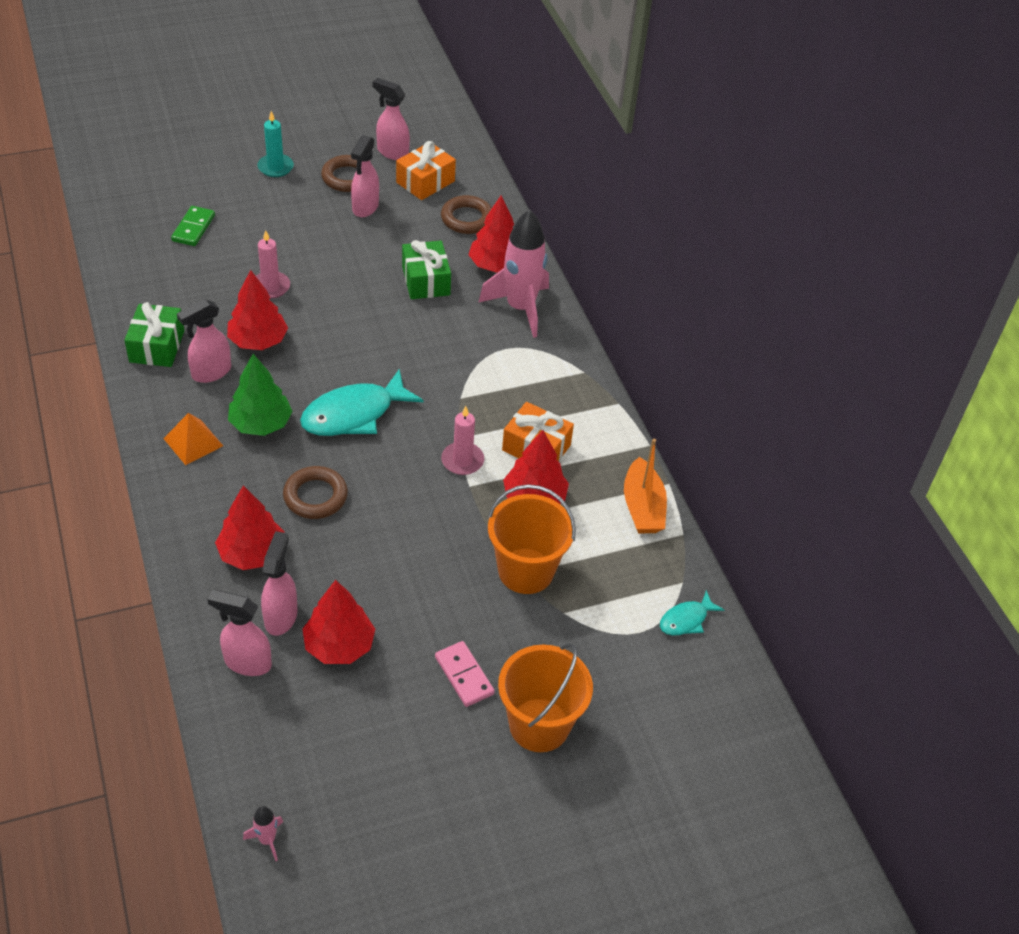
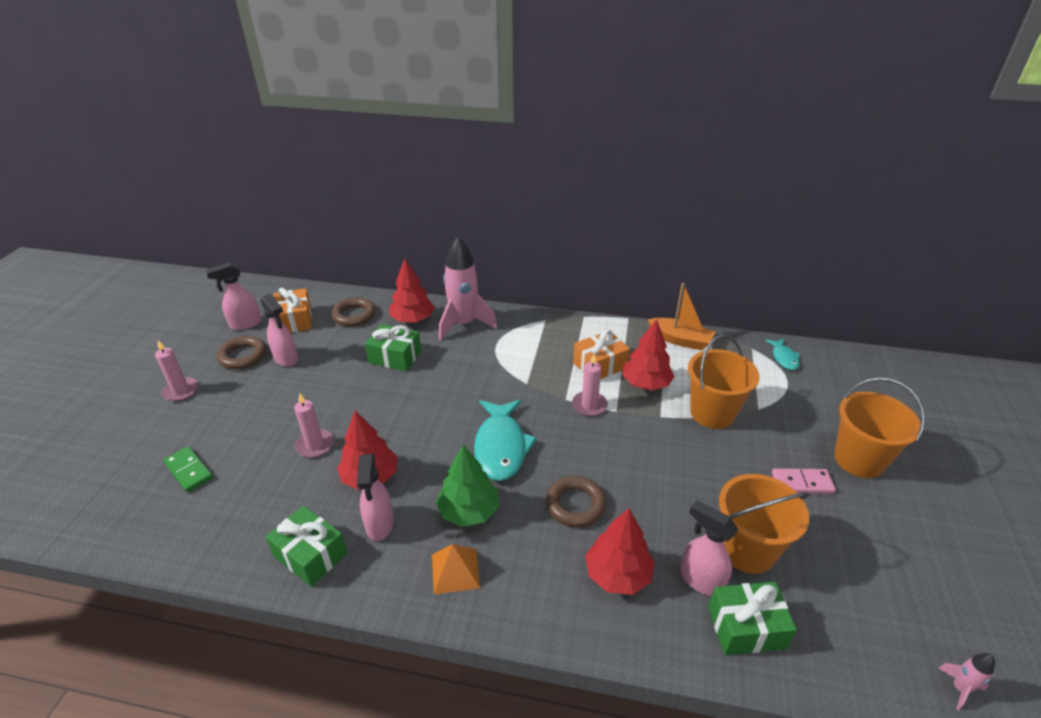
camera: 55 degrees left, 10 degrees down
pink spray bottle [207,590,272,676] -> green gift [708,582,797,655]
turquoise candle [258,111,294,177] -> pink candle [155,340,198,401]
red tree [303,580,375,664] -> orange bucket [719,474,810,574]

